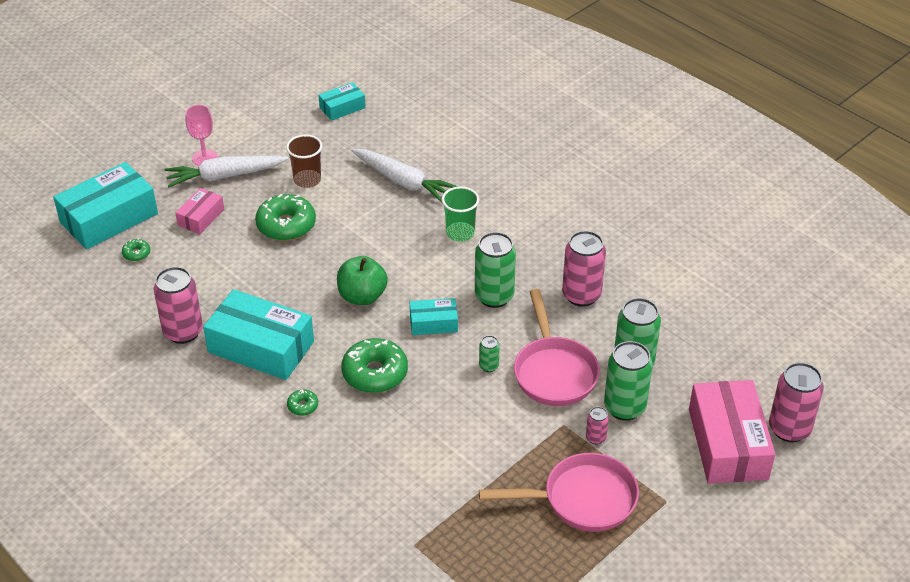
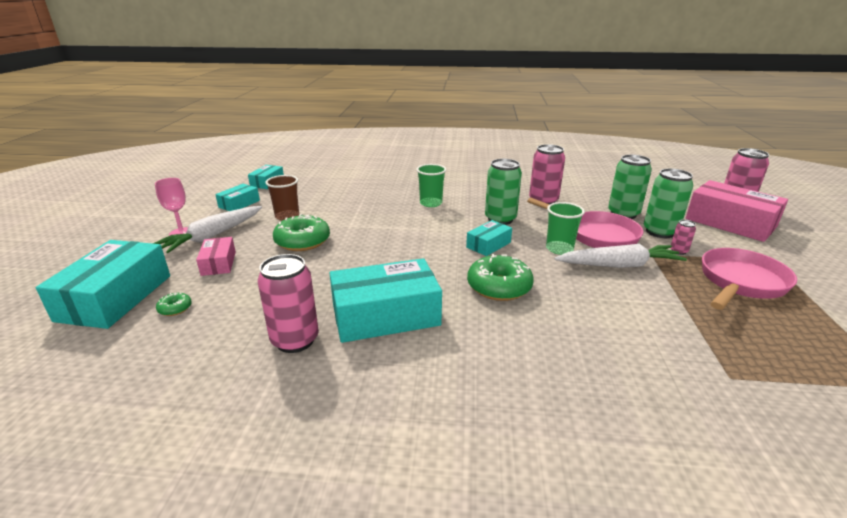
camera: 40 degrees left, 15 degrees down
green donut [287,389,318,416] -> none
green apple [337,256,388,305] -> none
white carrot [351,149,458,203] -> white carrot moved to [554,244,687,268]
green can [479,335,500,372] -> green cup [546,202,585,255]
none -> turquoise box [215,184,260,211]

